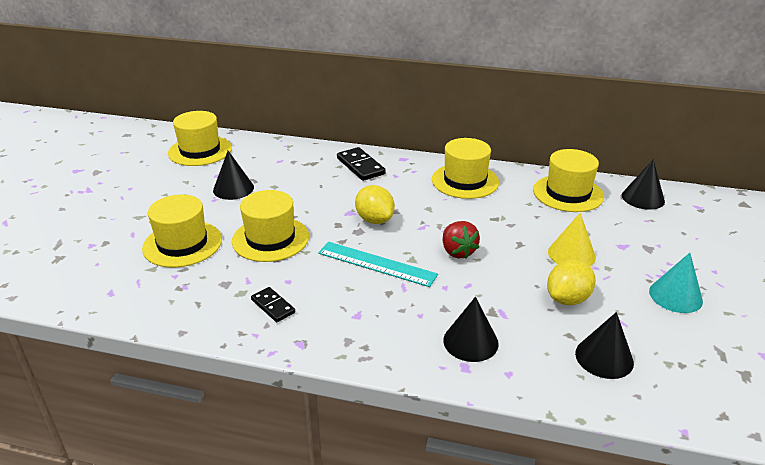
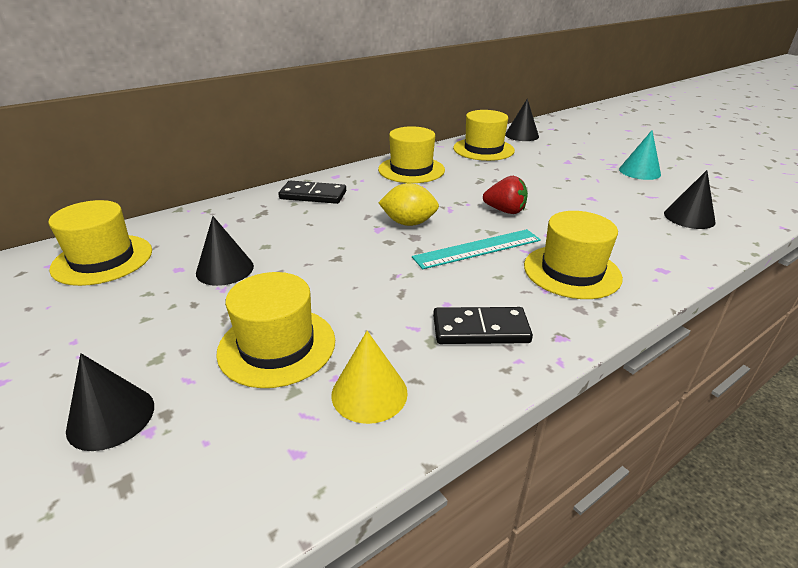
camera: 50 degrees left, 0 degrees up
yellow hat [232,190,309,262] -> yellow hat moved to [524,211,623,299]
black domino [251,287,295,322] -> black domino [433,307,533,344], size x1.57
black cone [443,297,499,362] -> black cone moved to [66,353,154,451]
yellow lemon [547,259,596,305] -> none
yellow cone [548,213,596,266] -> yellow cone moved to [332,331,408,424]

